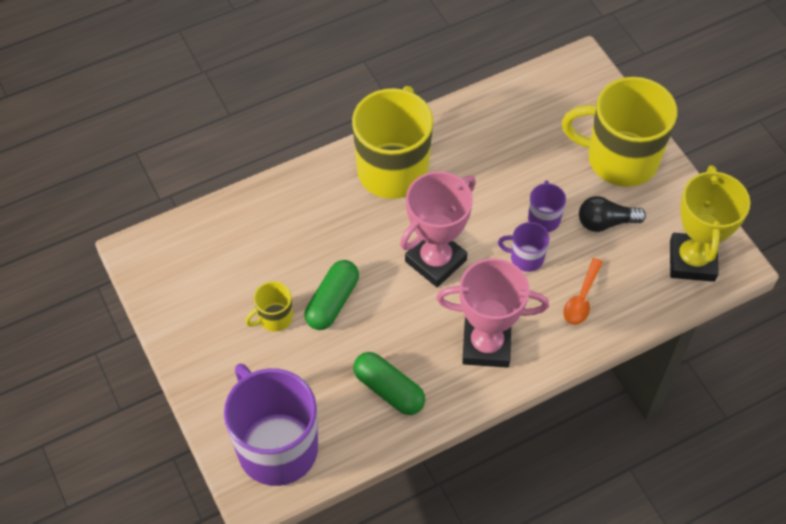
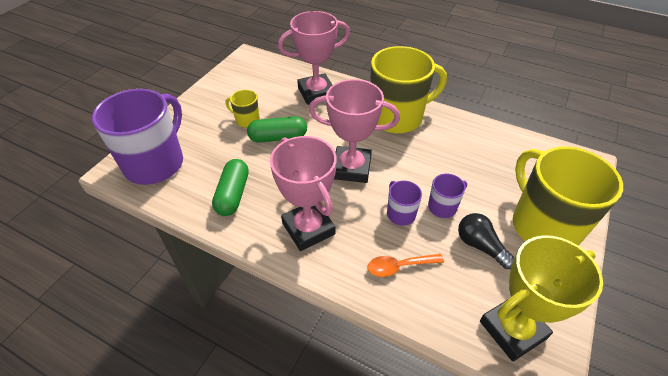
camera: 55 degrees right, 10 degrees down
none -> pink trophy [278,11,350,105]

